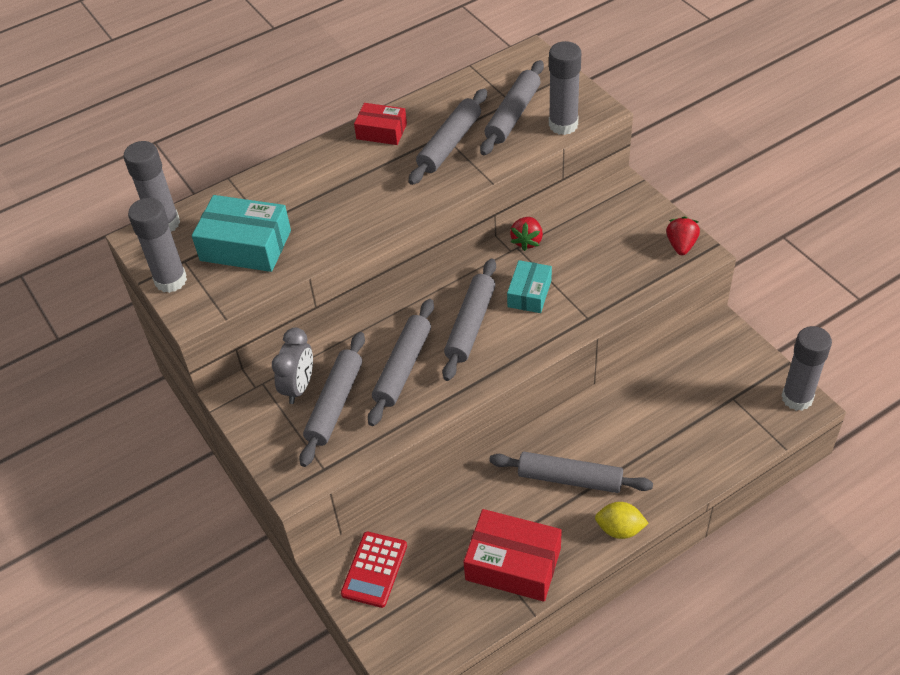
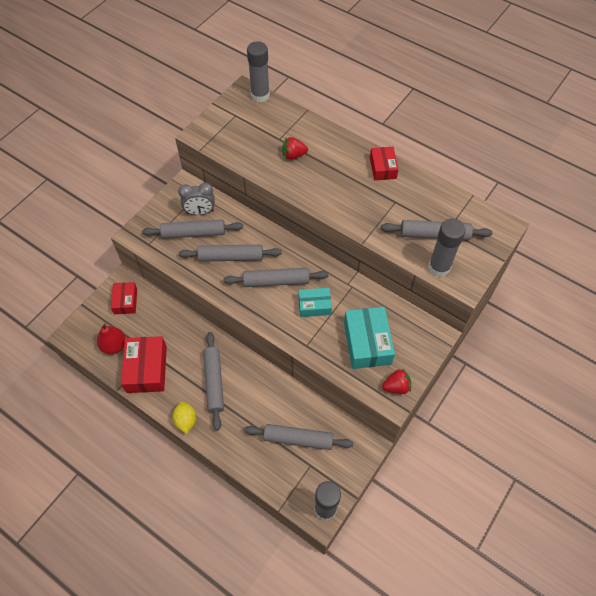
camera: 65 degrees right, 10 degrees up
grey glue stick [128,198,187,293] -> none
turquoise box [192,195,291,272] -> turquoise box moved to [344,307,395,369]
red calculator [341,532,407,608] -> red box [111,282,137,314]
grey rolling pin [409,89,487,185] -> grey rolling pin moved to [244,424,353,450]
red strawberry [510,217,543,251] -> red strawberry moved to [282,137,308,160]
none -> red pear [97,323,126,354]

